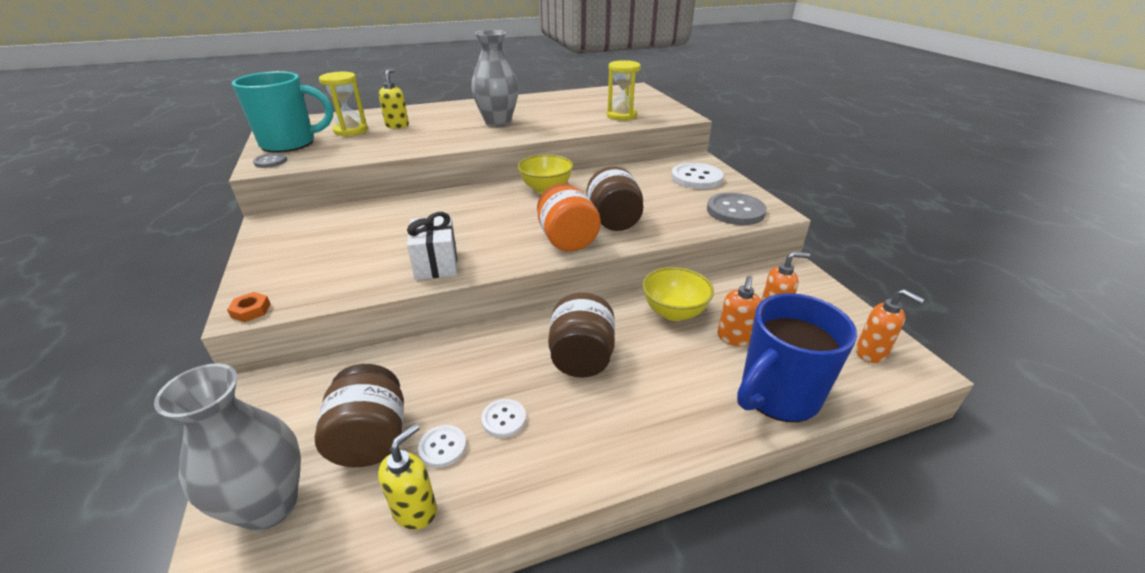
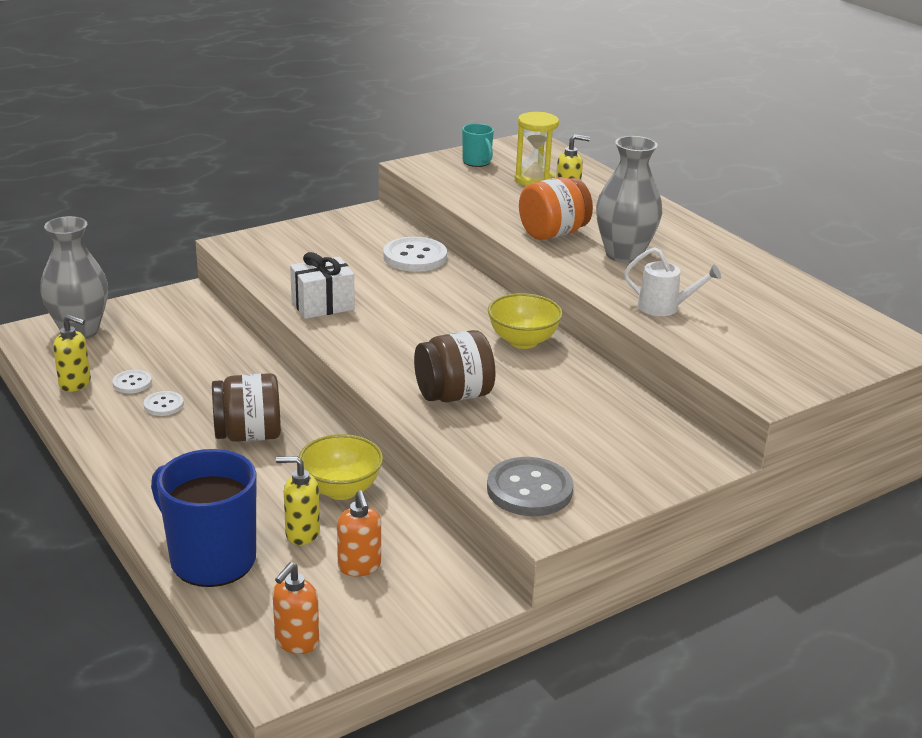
camera: 75 degrees right, 5 degrees down
orange nut [227,292,270,322] -> none
turquoise mug [232,71,333,153] -> turquoise mug [462,123,494,167], size x0.49
grey button [253,153,287,168] -> none
brown jar [315,364,404,467] -> none
orange jar [537,183,601,252] -> orange jar moved to [519,177,593,240]
yellow hourglass [607,60,641,121] -> none
white button [671,163,723,189] -> white button moved to [383,237,447,272]
orange soap dispenser [718,276,762,346] -> yellow soap dispenser [276,456,320,545]
none -> white watering can [624,247,721,316]

